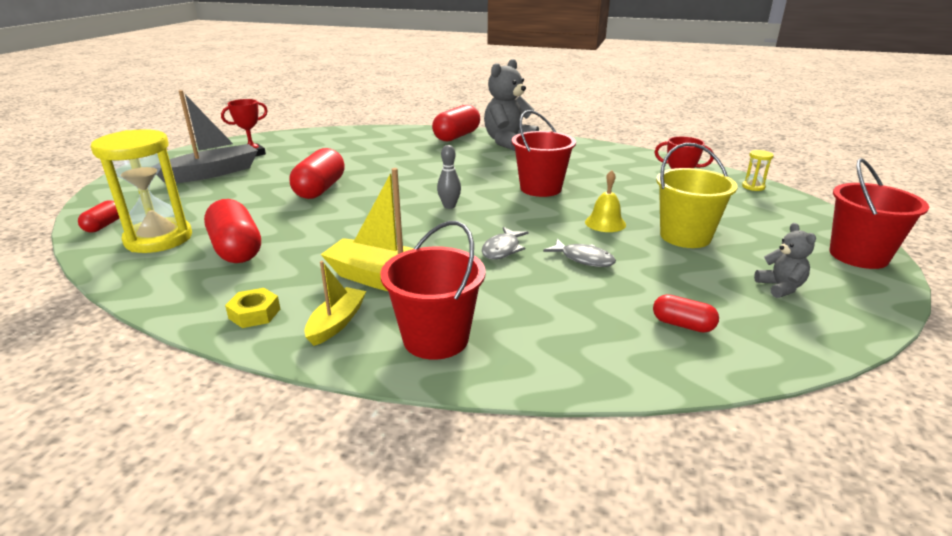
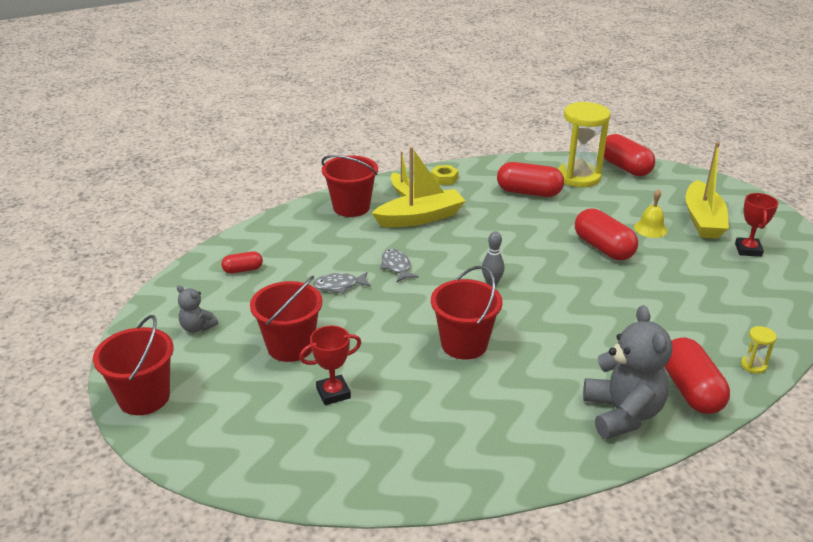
camera: 135 degrees right, 5 degrees up
red capsule [78,200,119,232] -> red capsule [604,134,655,176], size x1.88
grey boat [157,90,258,184] -> yellow boat [686,142,729,239]
yellow bell [585,170,626,232] -> yellow bell moved to [634,189,668,238]
yellow bucket [656,143,738,248] -> red bucket [250,276,322,362]
yellow hourglass [742,150,774,191] -> yellow hourglass moved to [741,326,777,374]

